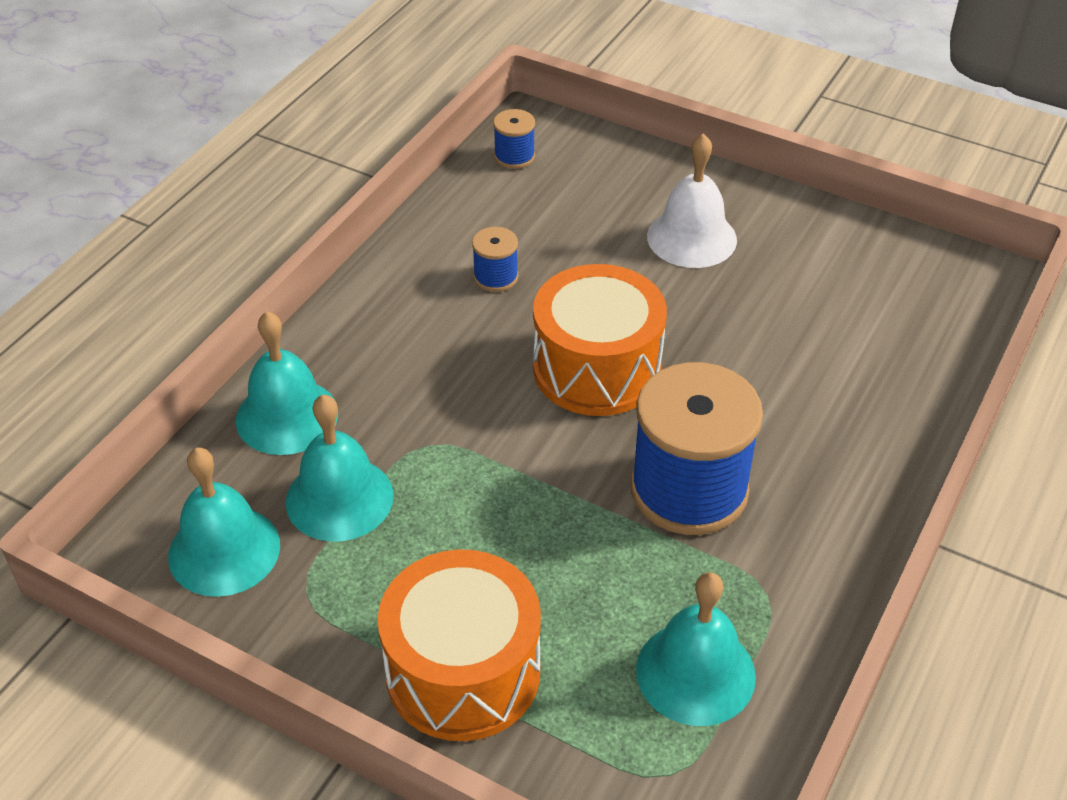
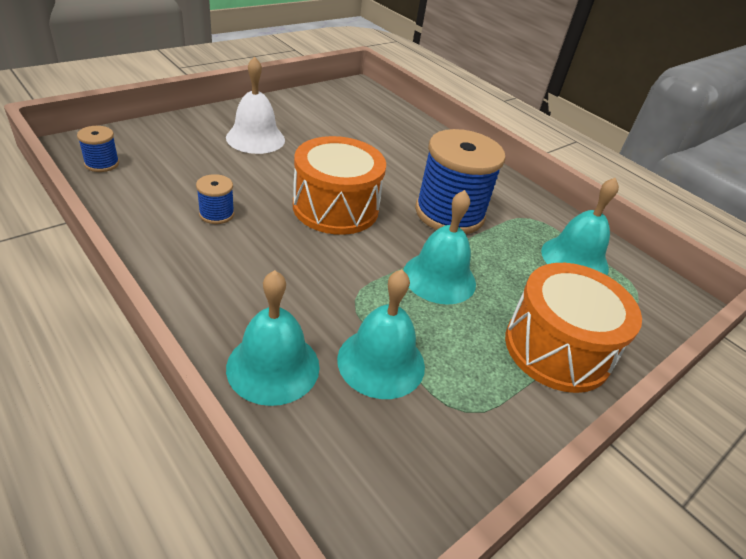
camera: 75 degrees left, 5 degrees down
turquoise bell [168,447,280,597] -> turquoise bell moved to [403,190,476,304]

